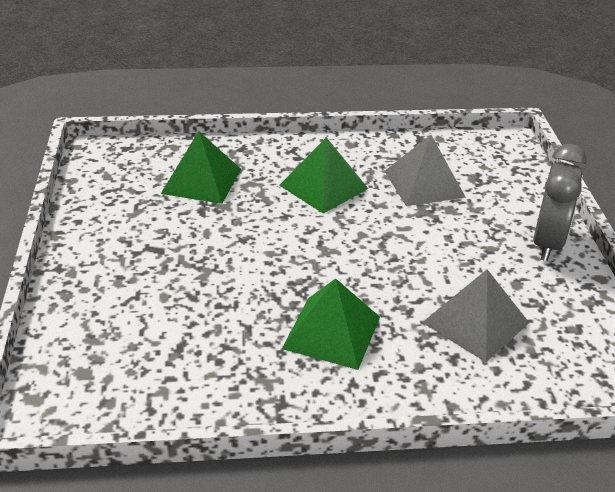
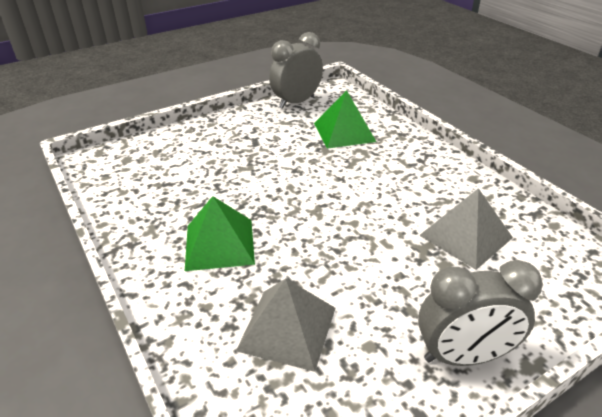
camera: 65 degrees right, 0 degrees up
green pyramid [279,137,368,214] -> none
none -> grey clock [269,32,323,109]

